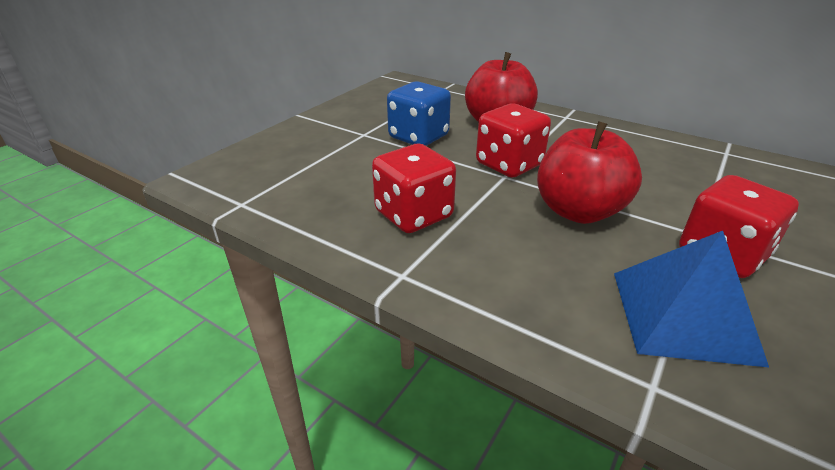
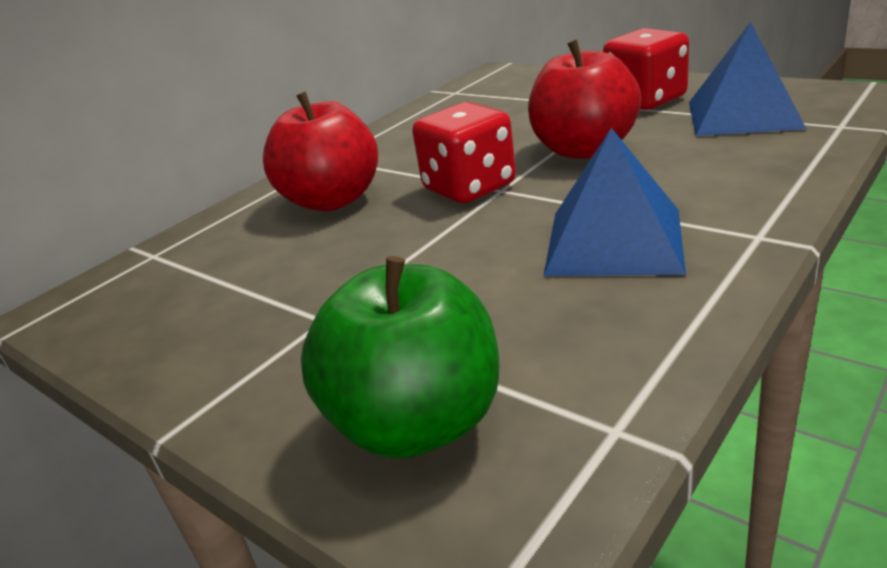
camera: 80 degrees left, 5 degrees down
red dice [372,144,456,233] -> blue pyramid [543,128,686,276]
blue dice [387,81,451,146] -> none
none -> green apple [301,256,500,459]

